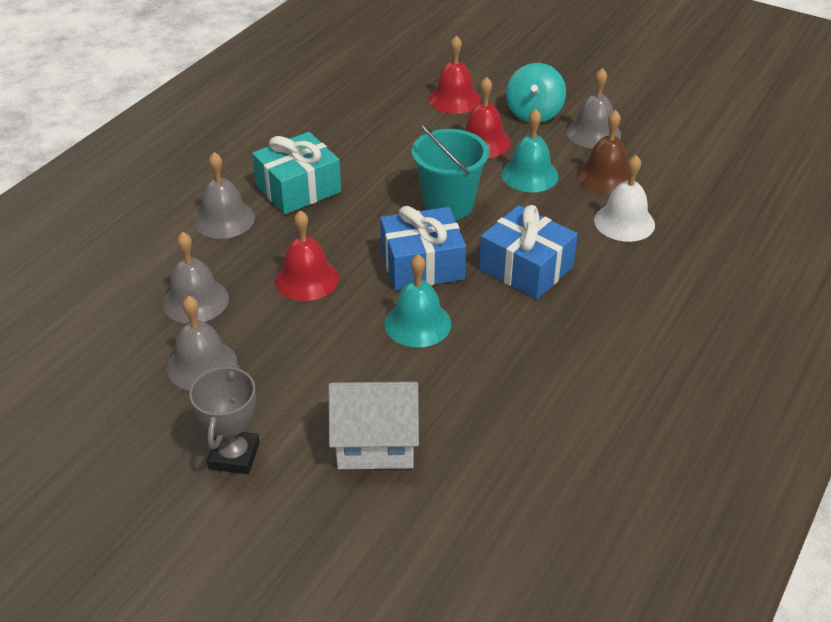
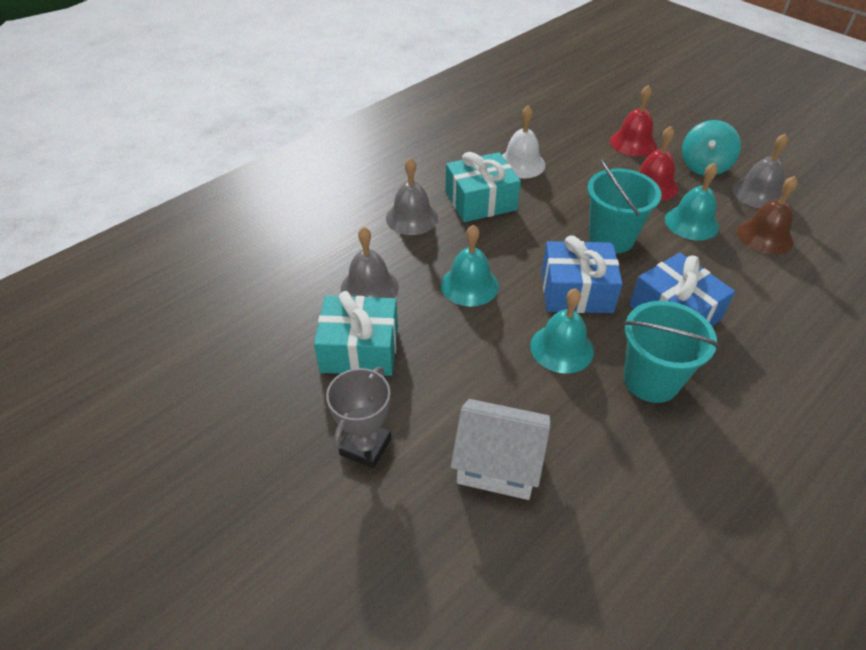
camera: 15 degrees right, 5 degrees up
grey bell [167,295,238,390] -> turquoise gift [314,291,398,376]
red bell [275,210,339,301] -> turquoise bell [441,225,499,307]
white bell [594,155,655,242] -> white bell moved to [502,105,545,179]
none -> turquoise bucket [623,301,719,403]

